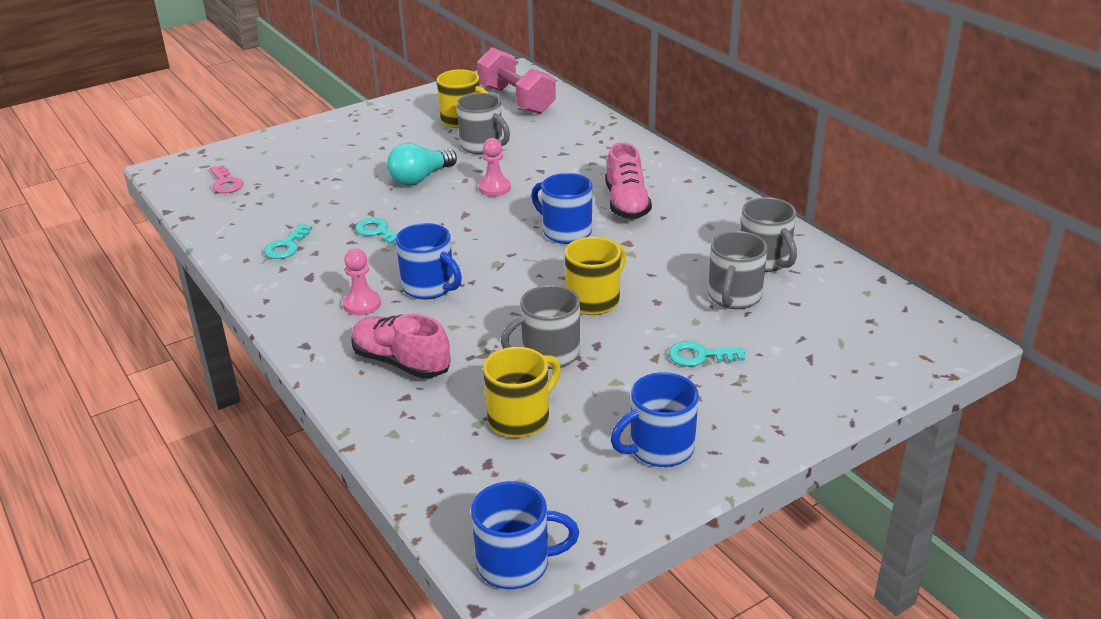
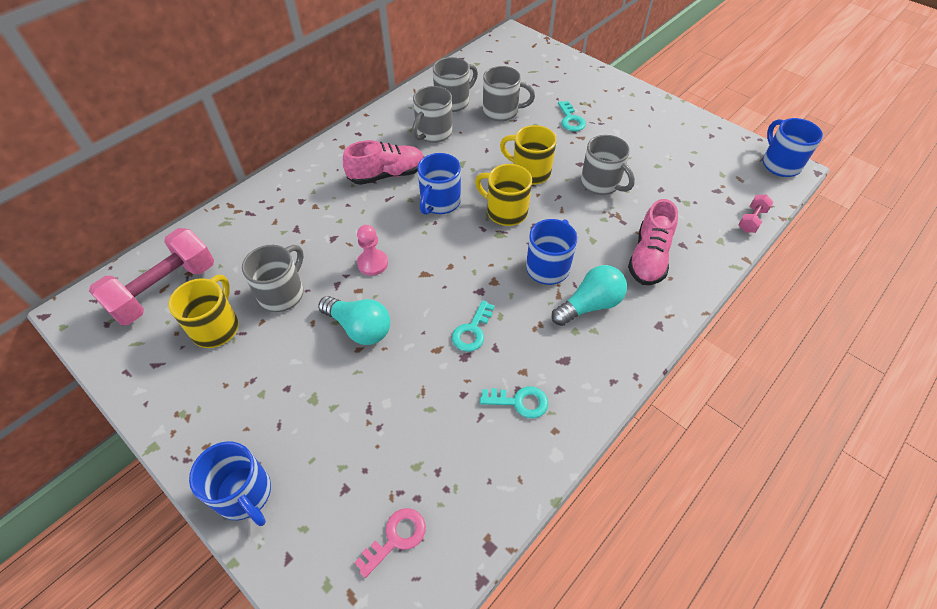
camera: 105 degrees left, 20 degrees up
pink pawn [343,249,381,315] -> turquoise light bulb [552,265,627,326]
yellow mug [483,347,561,438] -> yellow mug moved to [475,164,532,226]
blue mug [611,372,699,467] -> blue mug moved to [189,441,271,526]
none -> grey mug [412,86,452,143]
none -> pink dumbbell [738,195,773,233]

